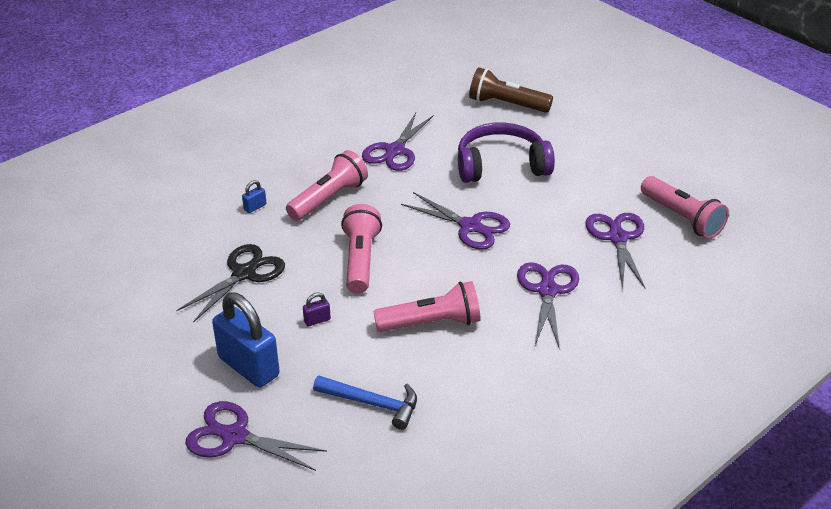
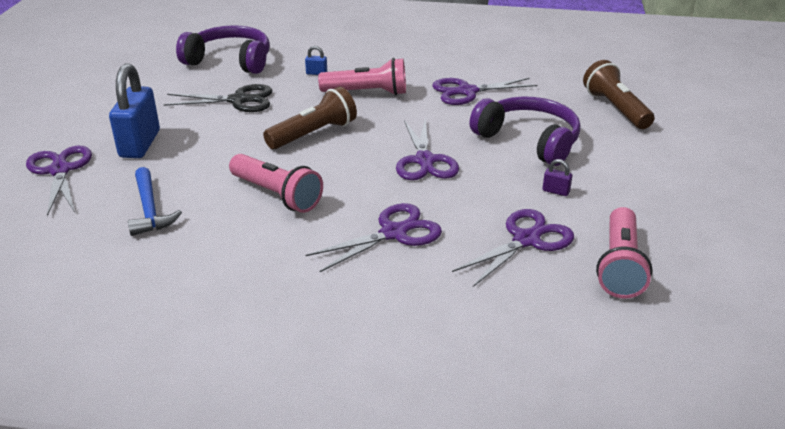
camera: 50 degrees right, 5 degrees down
purple padlock [303,293,331,326] -> purple padlock moved to [542,159,572,196]
pink flashlight [341,204,382,293] -> brown flashlight [263,87,357,149]
none -> purple headphones [176,25,270,74]

